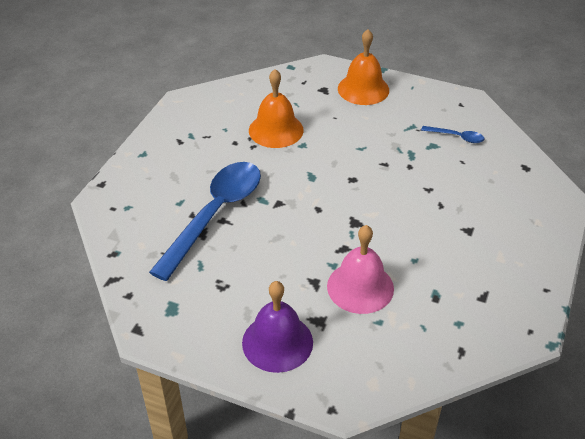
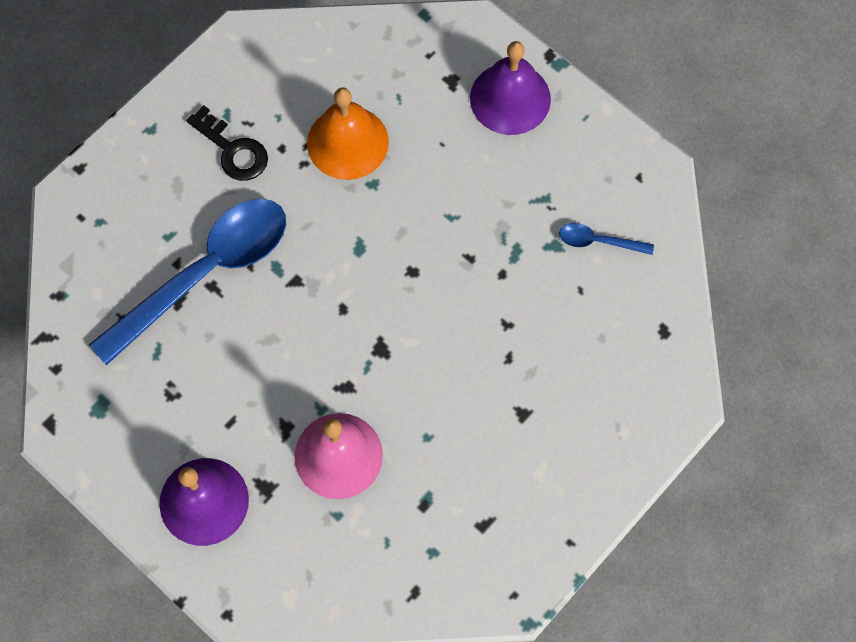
camera: 20 degrees right, 25 degrees up
orange bell [338,29,389,105] -> purple bell [470,41,551,135]
blue spoon [421,126,485,143] -> blue spoon turned 150 degrees clockwise [559,223,654,255]
none -> black key [186,105,268,181]

